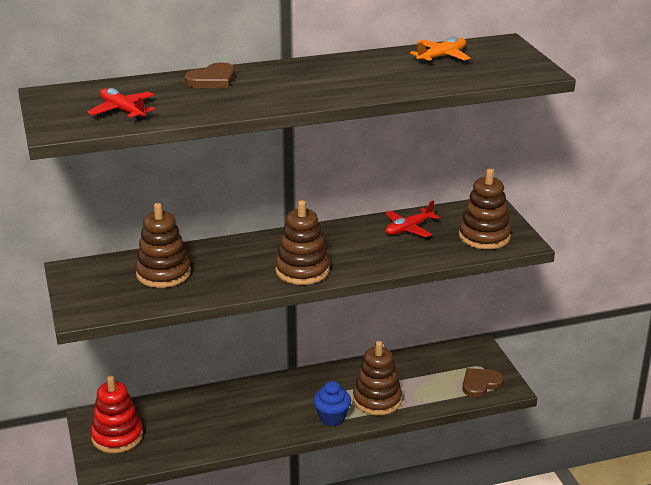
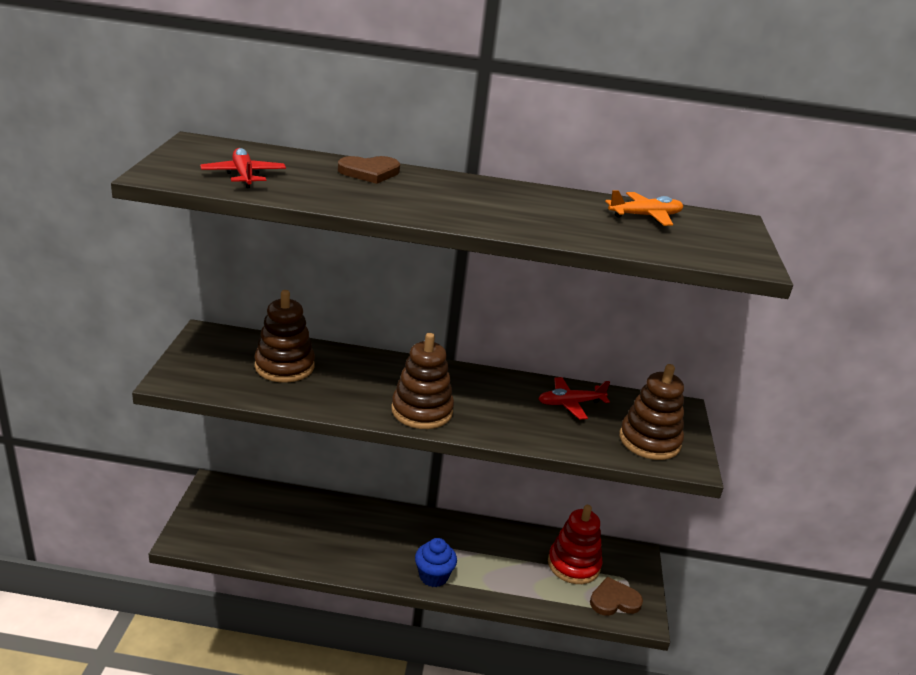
camera: 20 degrees right, 0 degrees up
red stacking toy [90,376,143,453] -> red stacking toy moved to [548,505,602,584]
brown stacking toy [353,341,402,415] -> none

